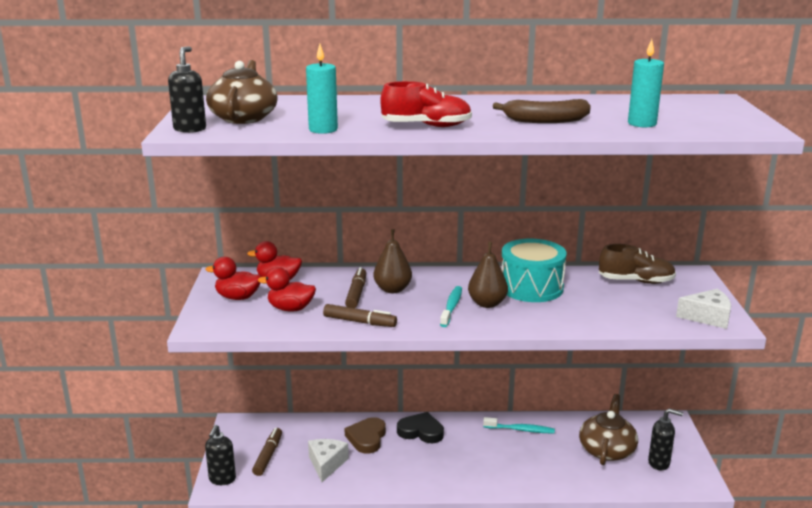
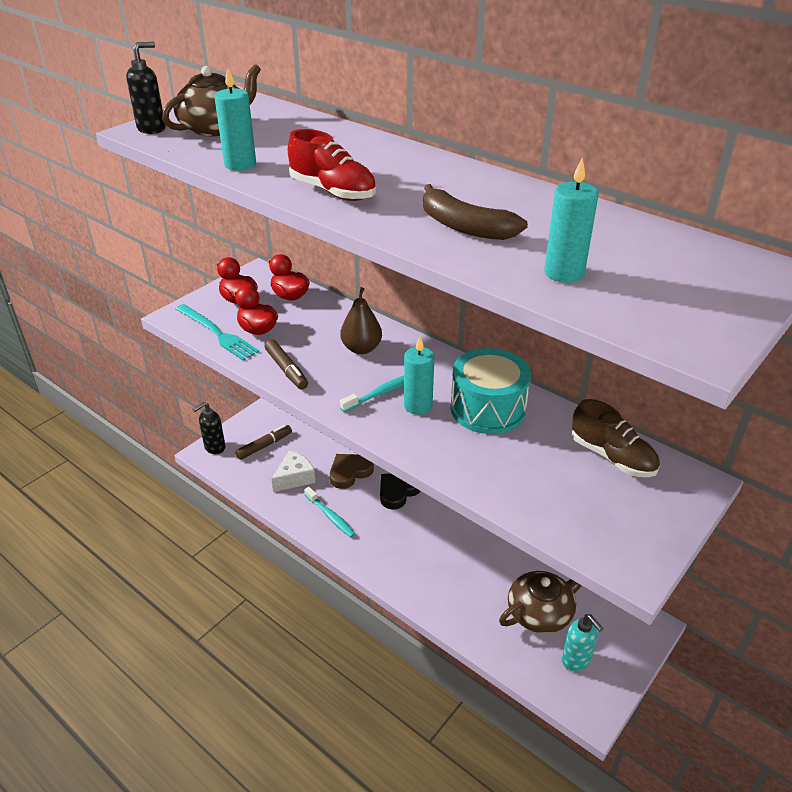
camera: 40 degrees right, 15 degrees up
brown marker [345,267,366,308] -> none
black heart [397,412,444,443] -> black heart turned 105 degrees counterclockwise [380,473,420,510]
brown pear [468,242,508,308] -> turquoise candle [404,336,434,415]
turquoise toothbrush [483,417,555,434] -> turquoise toothbrush moved to [304,487,355,538]
black soap dispenser [648,408,683,470] -> turquoise soap dispenser [562,614,603,671]
white cheese [676,289,731,329] -> none
none -> turquoise fork [176,304,259,361]

